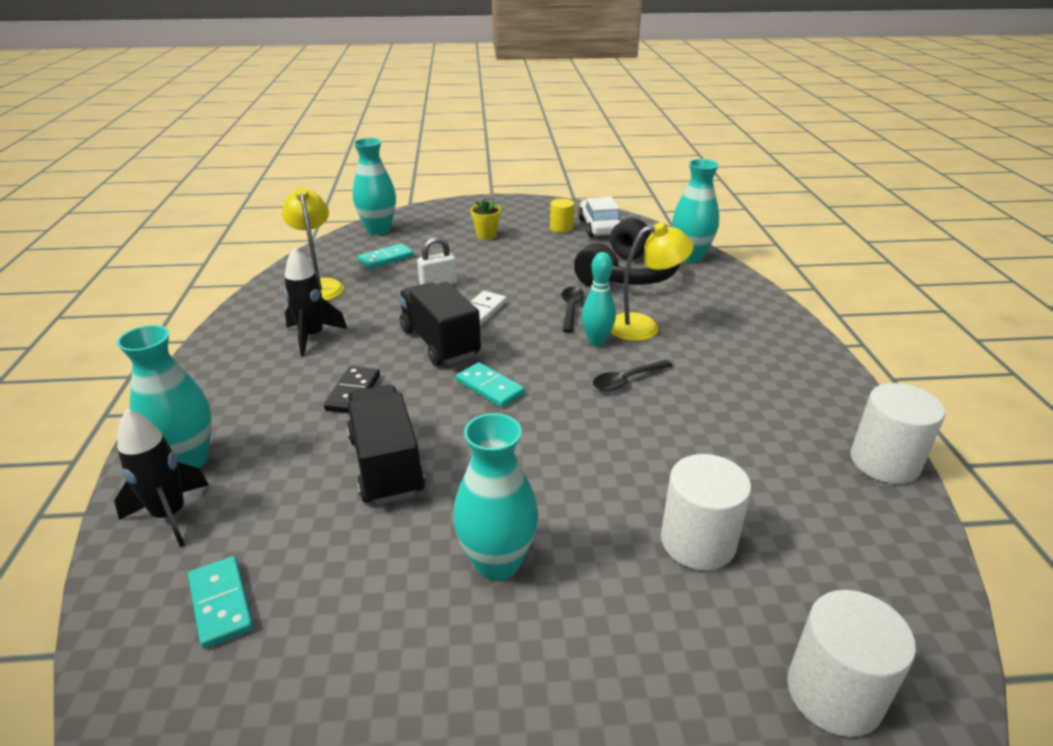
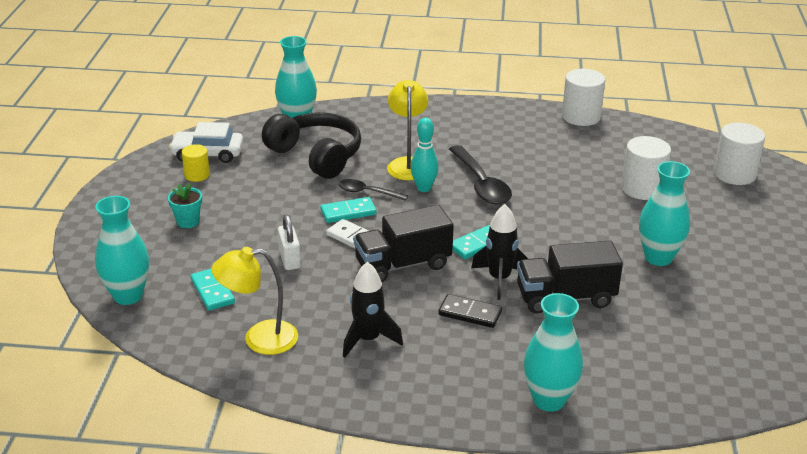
camera: 80 degrees left, 0 degrees up
black rocket [114,409,209,547] -> black rocket moved to [471,204,528,300]
turquoise domino [188,556,254,649] -> turquoise domino moved to [321,197,377,223]
yellow flower pot [470,198,501,240] -> turquoise flower pot [168,183,202,228]
black spoon [593,360,673,391] -> black spoon [449,145,512,205], size x1.69

